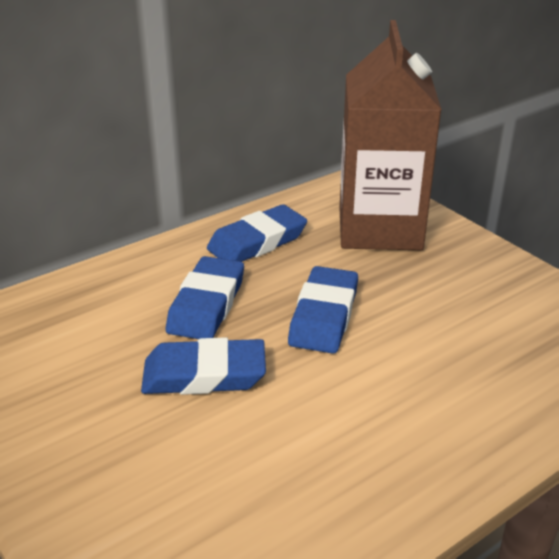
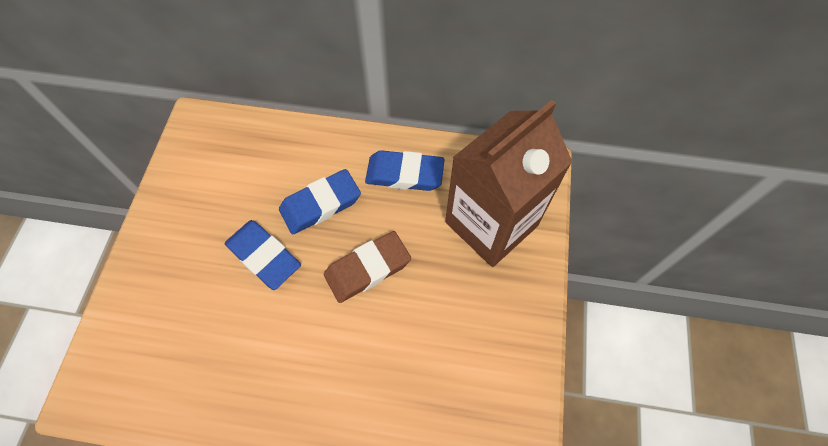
camera: 45 degrees right, 30 degrees up
blue eraser [288,266,358,354] -> brown eraser [324,231,411,303]

